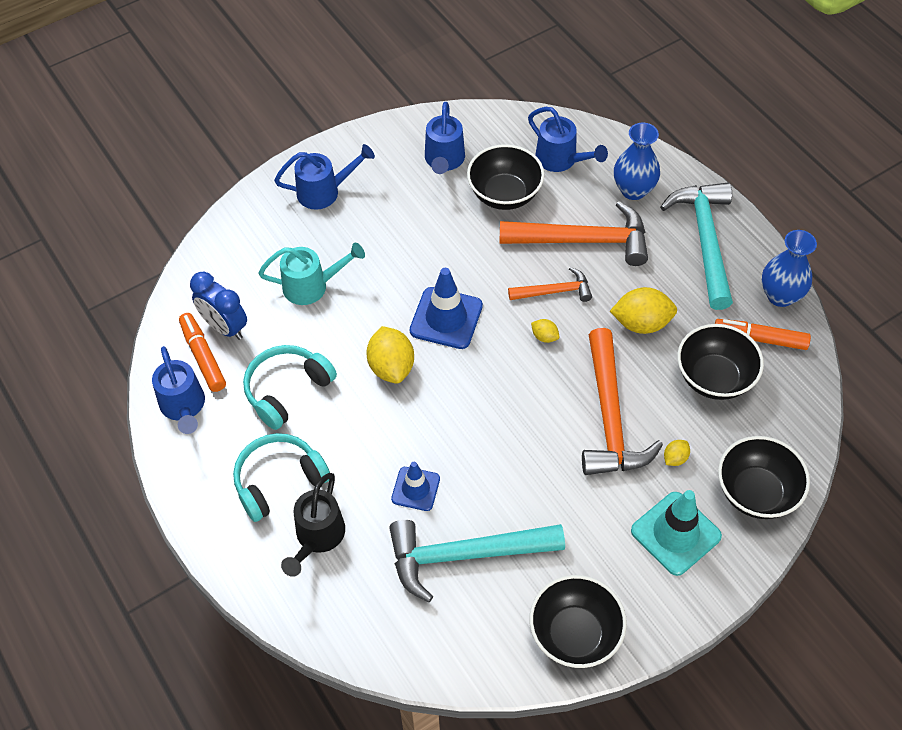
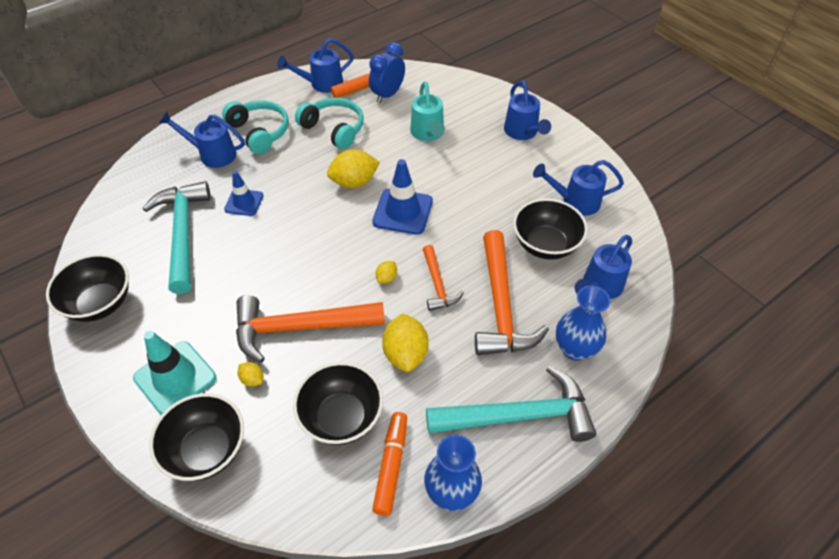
camera: 85 degrees right, 5 degrees down
black watering can [281,473,345,577] -> blue watering can [159,112,245,168]

